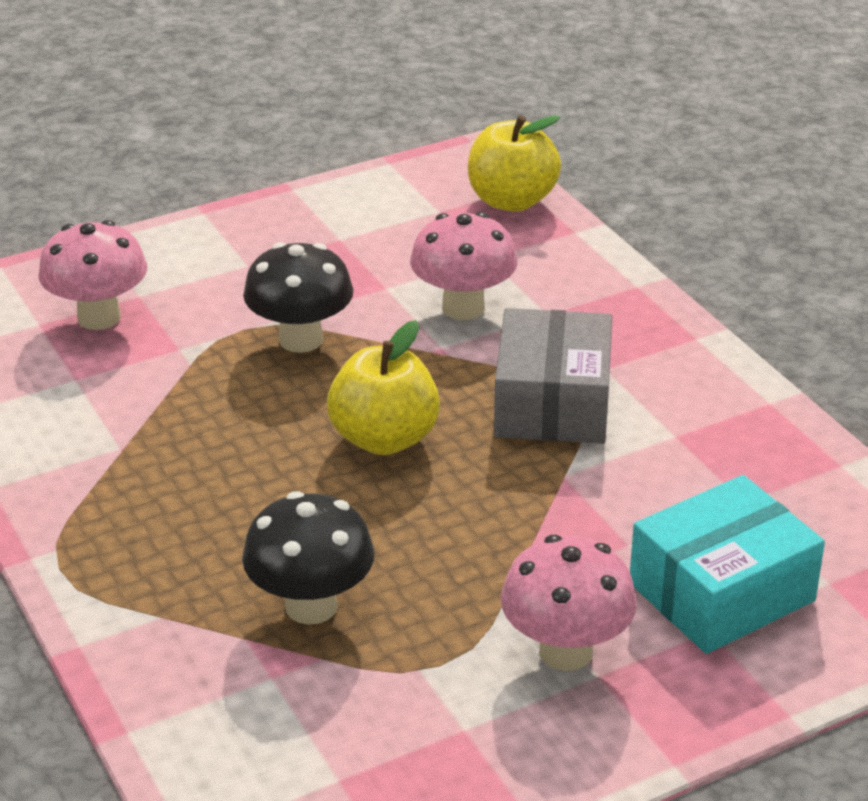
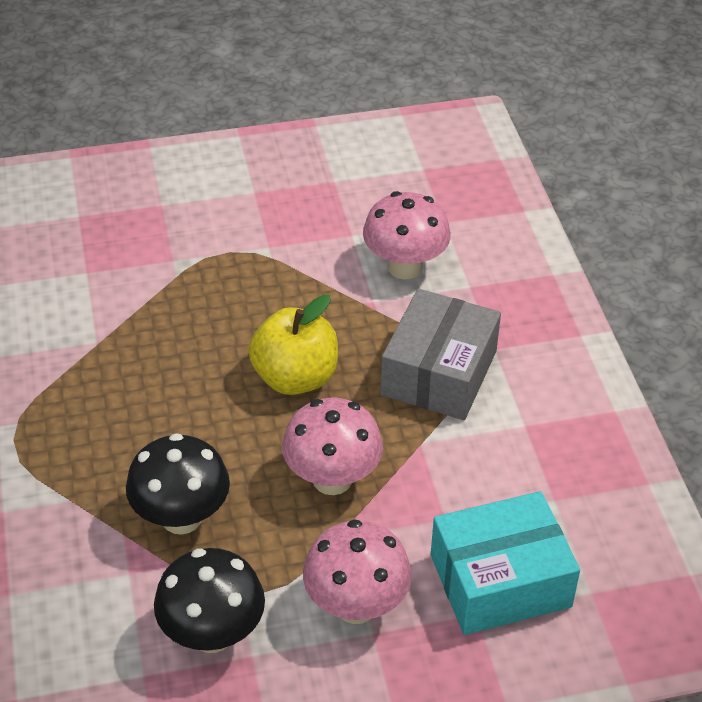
camera: 15 degrees right, 10 degrees up
pink mushroom [38,220,147,330] -> pink mushroom moved to [282,397,383,495]
black mushroom [243,242,353,353] -> black mushroom moved to [154,548,265,653]
yellow apple [468,115,561,212] -> none

